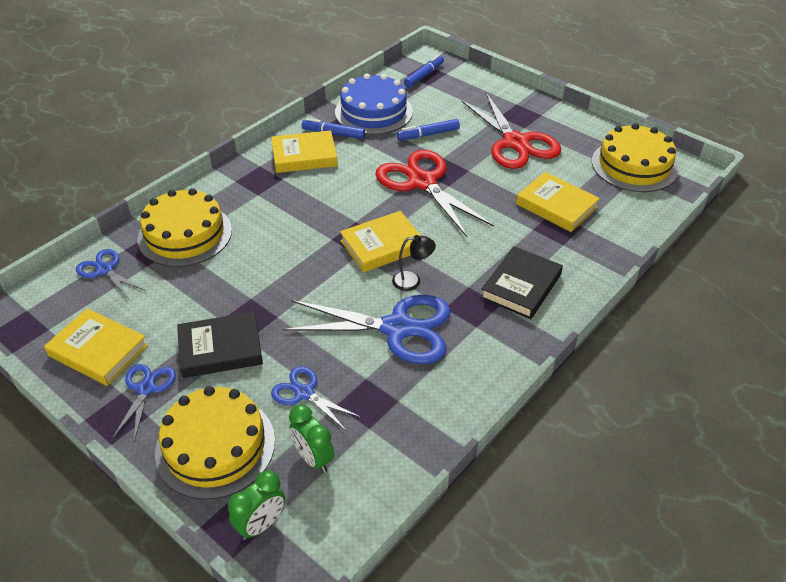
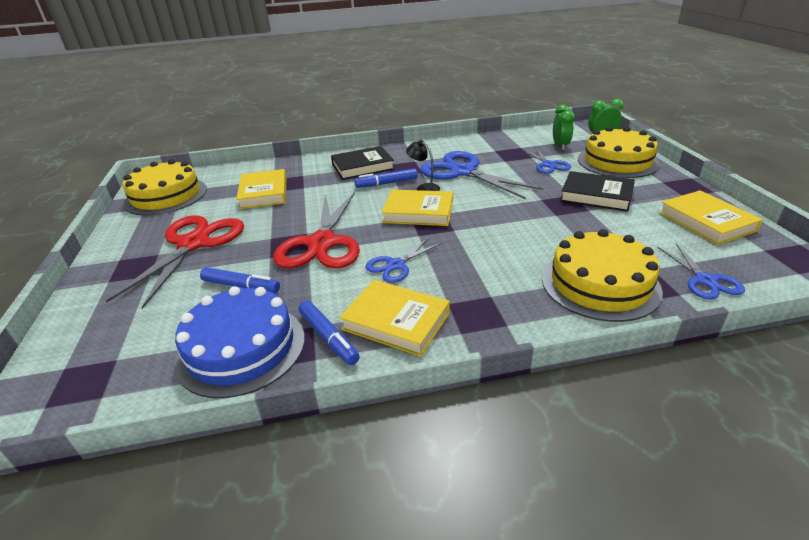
camera: 140 degrees left, 10 degrees down
blue scissors [112,364,176,442] -> blue scissors moved to [365,237,443,283]
blue marker [404,55,444,88] -> blue marker moved to [355,168,418,188]

